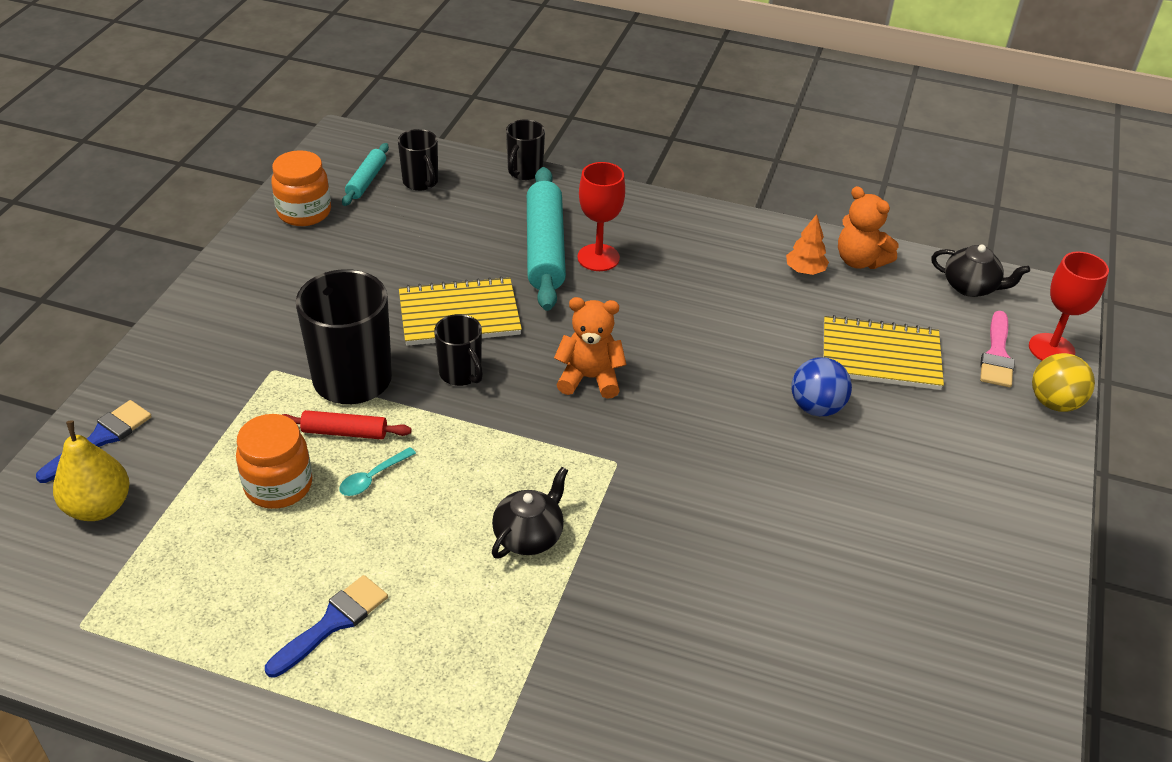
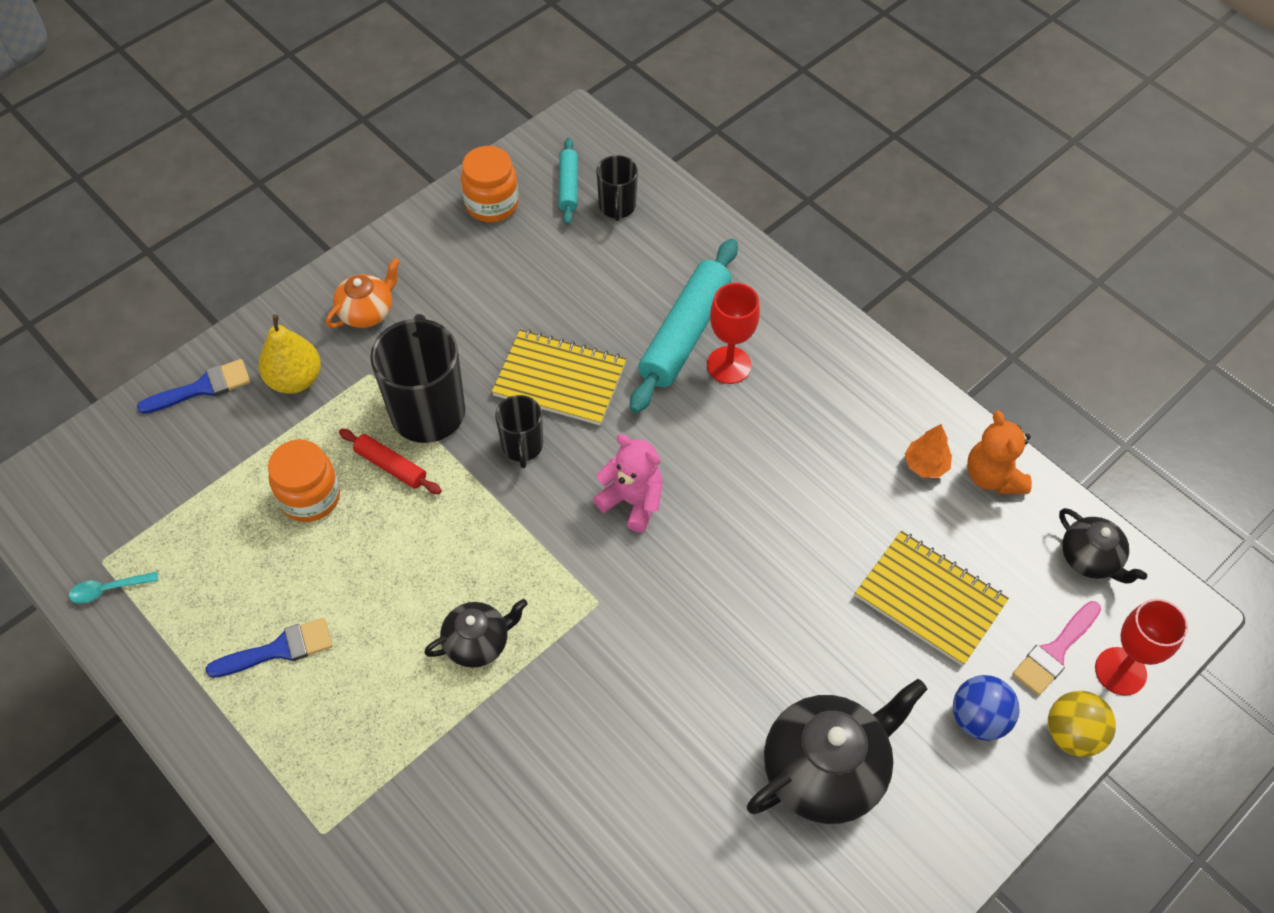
camera: 30 degrees right, 15 degrees up
yellow pear [53,420,130,521] -> yellow pear moved to [258,315,321,394]
turquoise spoon [339,447,416,496] -> turquoise spoon moved to [69,572,158,604]
turquoise rolling pin [342,143,389,206] -> turquoise rolling pin turned 45 degrees counterclockwise [559,138,578,225]
black mug [506,119,545,180] -> none
orange teddy bear [554,297,626,399] -> pink teddy bear [593,434,663,533]
blue ball [791,357,852,416] -> blue ball moved to [953,675,1019,741]
none -> orange teapot [326,258,400,328]
none -> black teapot [747,679,927,824]

